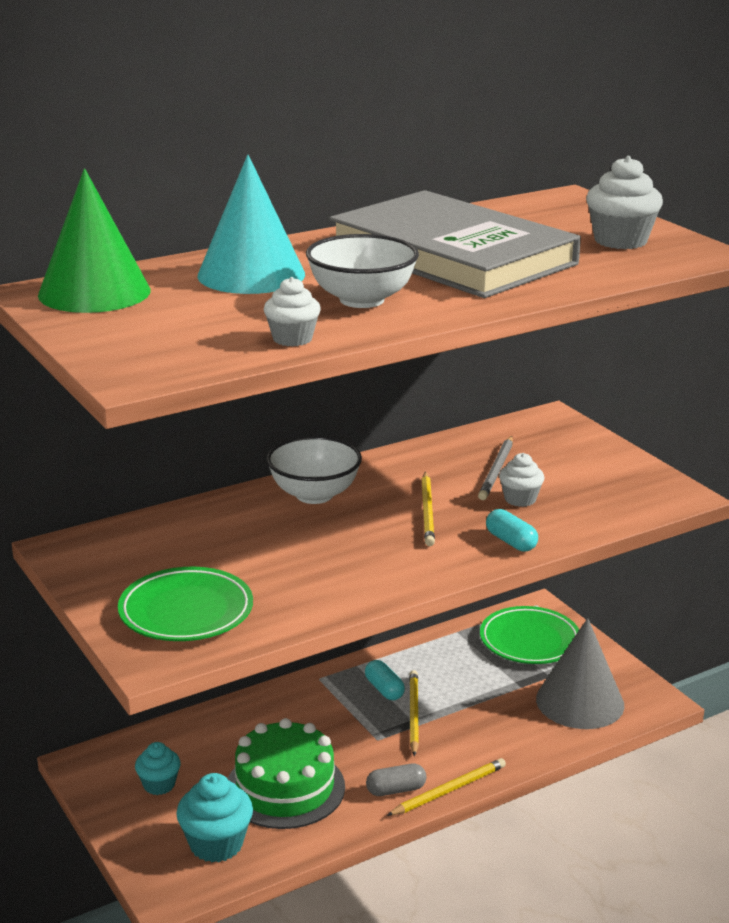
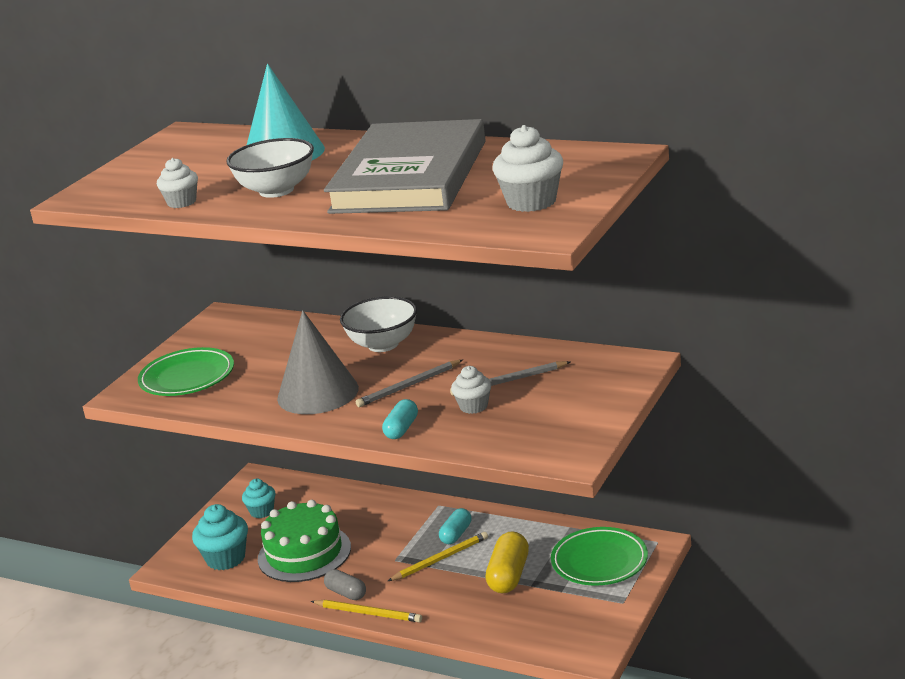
camera: 60 degrees right, 0 degrees up
green cone [38,168,151,313] -> none
yellow pencil [422,472,435,546] -> grey pencil [356,360,463,407]
grey cone [536,618,624,729] -> grey cone moved to [277,310,359,414]
none -> yellow capsule [486,531,529,593]

